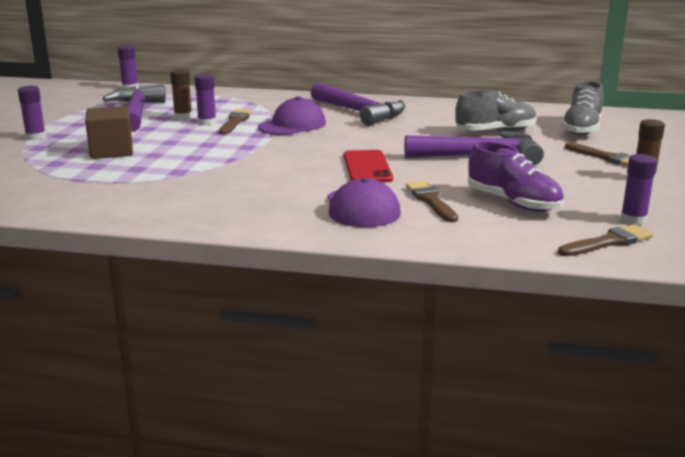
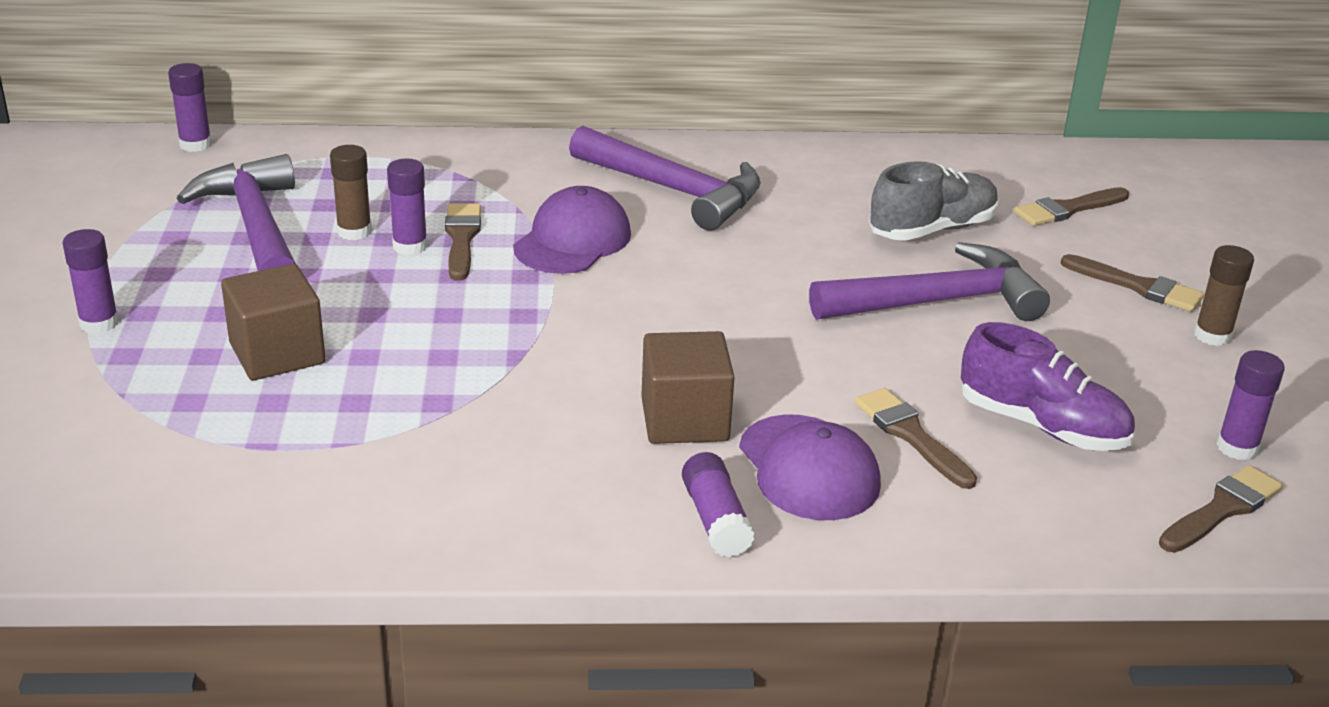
camera: 15 degrees left, 10 degrees up
red phone [343,150,393,183] -> none
grey shoe [561,81,604,136] -> brown brush [1014,187,1129,226]
none -> brown cube [641,331,735,444]
none -> purple glue stick [682,452,755,558]

